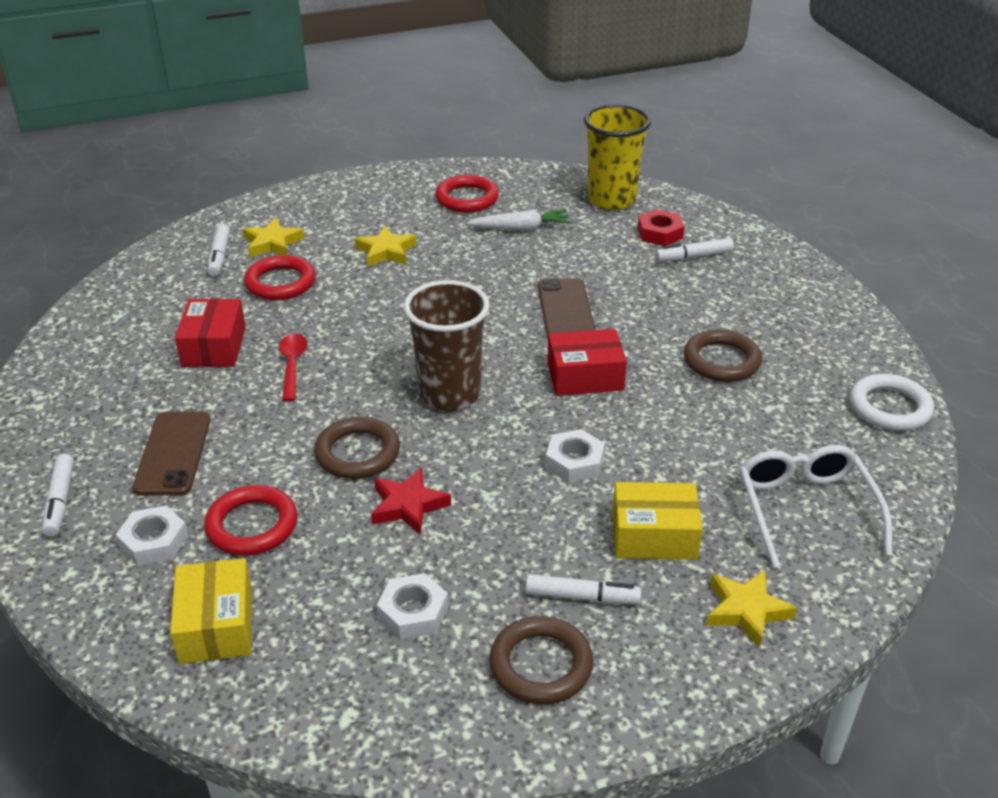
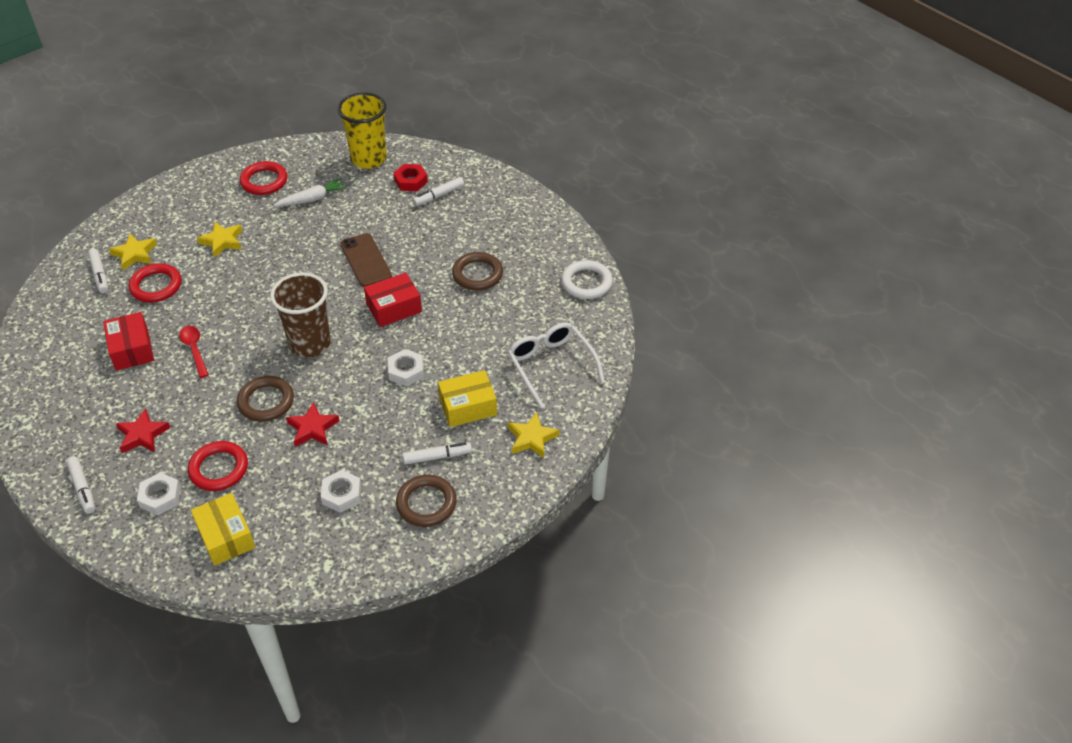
camera: 20 degrees left, 10 degrees up
brown phone [132,411,211,496] -> red star [116,408,170,453]

